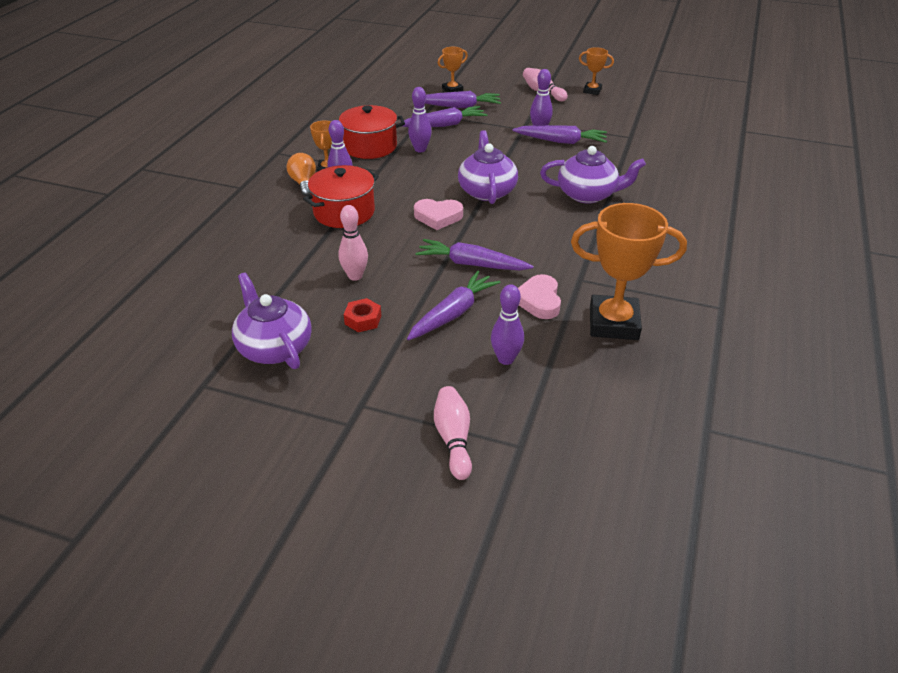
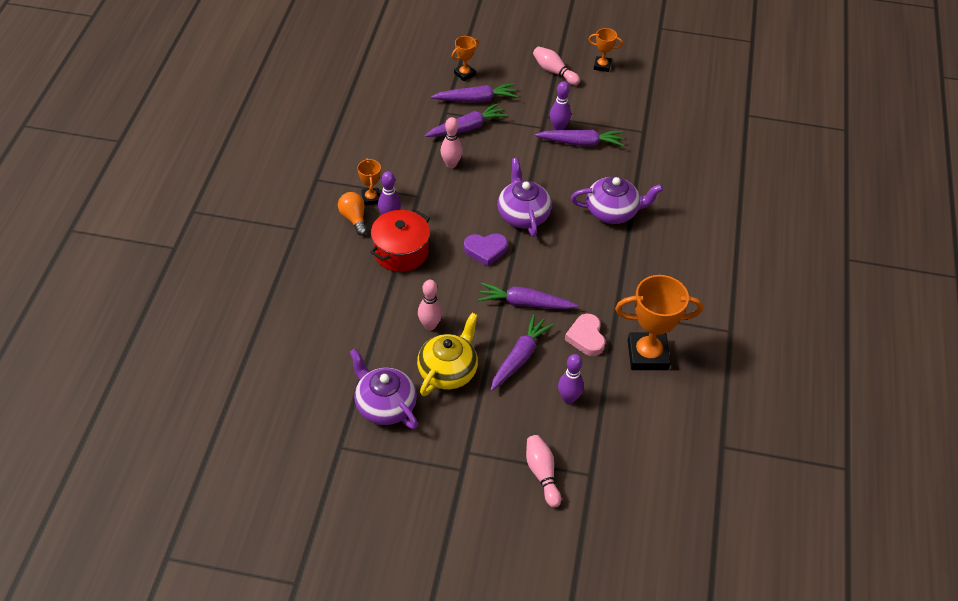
camera: 10 degrees left, 10 degrees up
red pot [339,105,405,159] -> none
red nut [344,298,381,332] -> yellow teapot [417,313,478,396]
purple bowling pin [408,87,432,152] -> pink bowling pin [441,117,463,168]
pink heart [414,199,463,230] -> purple heart [464,233,508,267]

